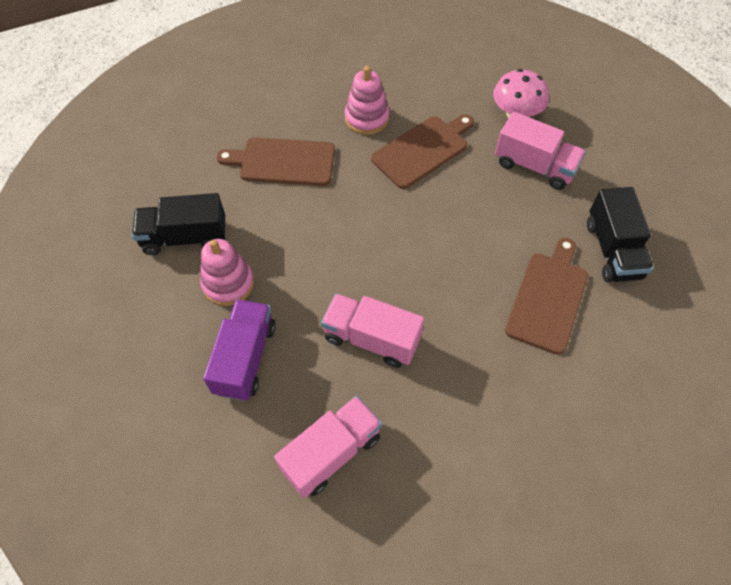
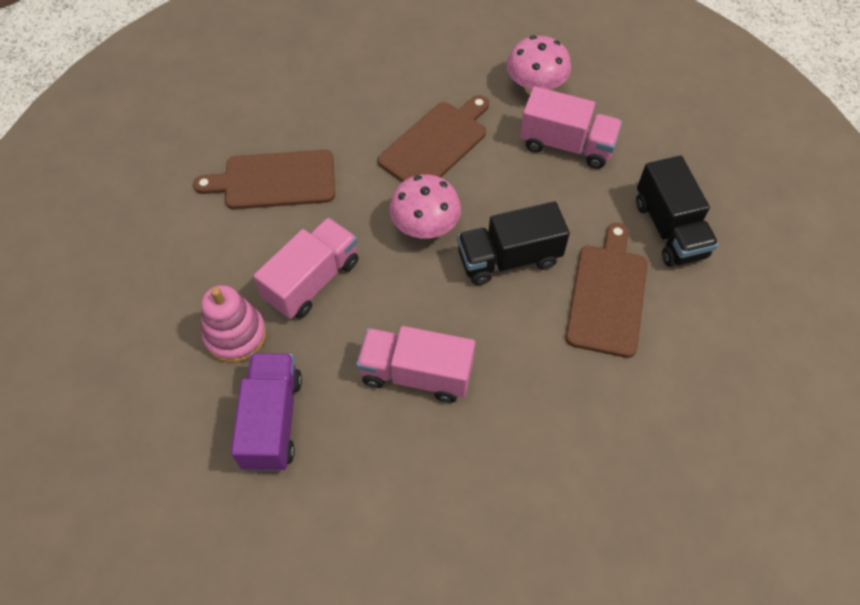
camera: 10 degrees left, 0 degrees up
black truck [132,193,225,255] -> black truck moved to [457,201,570,285]
pink truck [274,396,382,498] -> pink truck moved to [253,218,359,319]
pink stacking toy [344,66,389,135] -> none
none -> pink mushroom [389,174,461,239]

